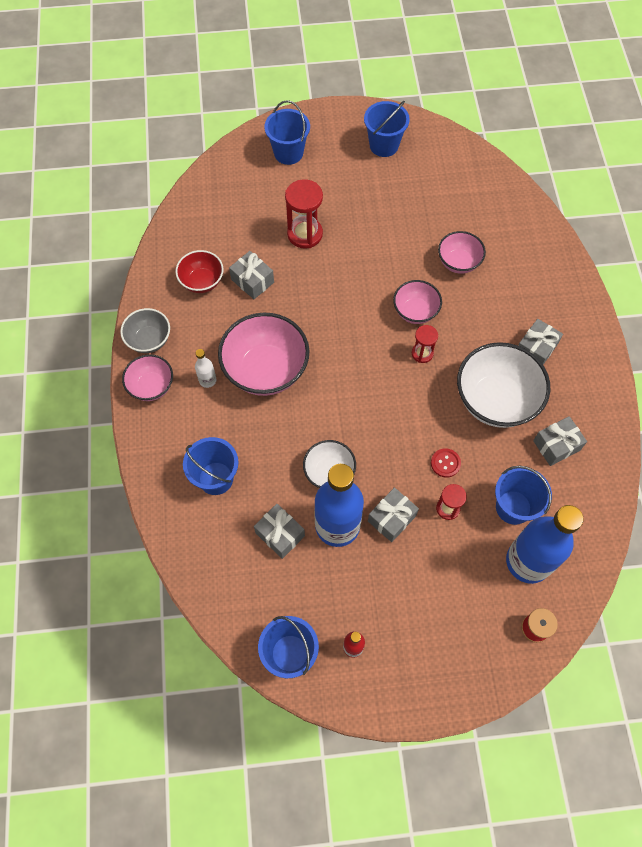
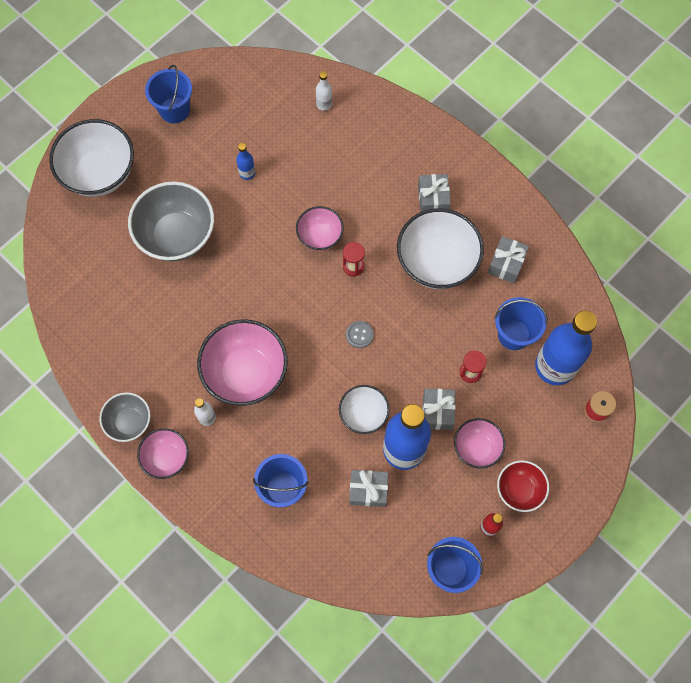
camera: 40 degrees left, 5 degrees up
red bowl [175,250,224,293] -> red bowl moved to [497,460,549,512]
grey gift [229,251,274,299] -> none
blue bucket [264,100,310,165] -> white bowl [49,119,134,197]
red hourglass [285,179,323,248] -> grey bowl [128,181,214,262]
red button [431,448,461,478] -> none
pink bowl [438,231,486,274] -> pink bowl moved to [454,418,505,469]
none -> blue bottle [236,143,255,180]
none -> white bottle [316,71,332,111]
none -> grey button [346,321,374,348]

